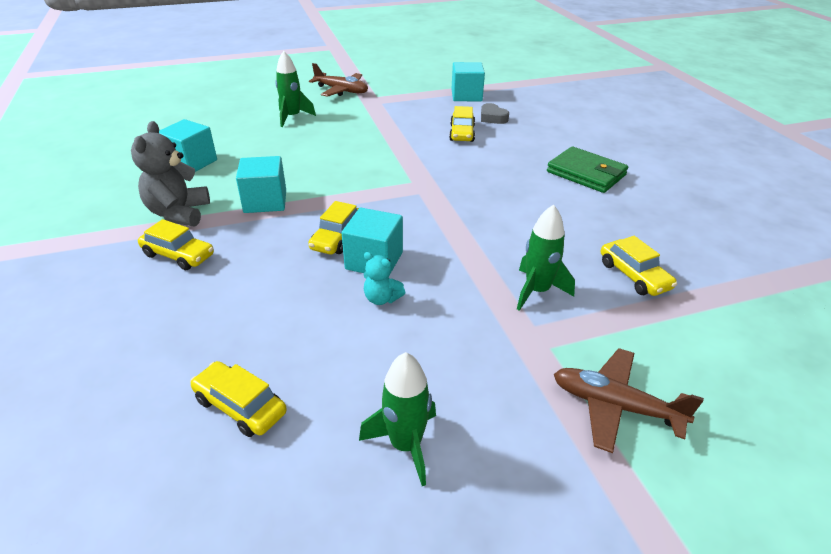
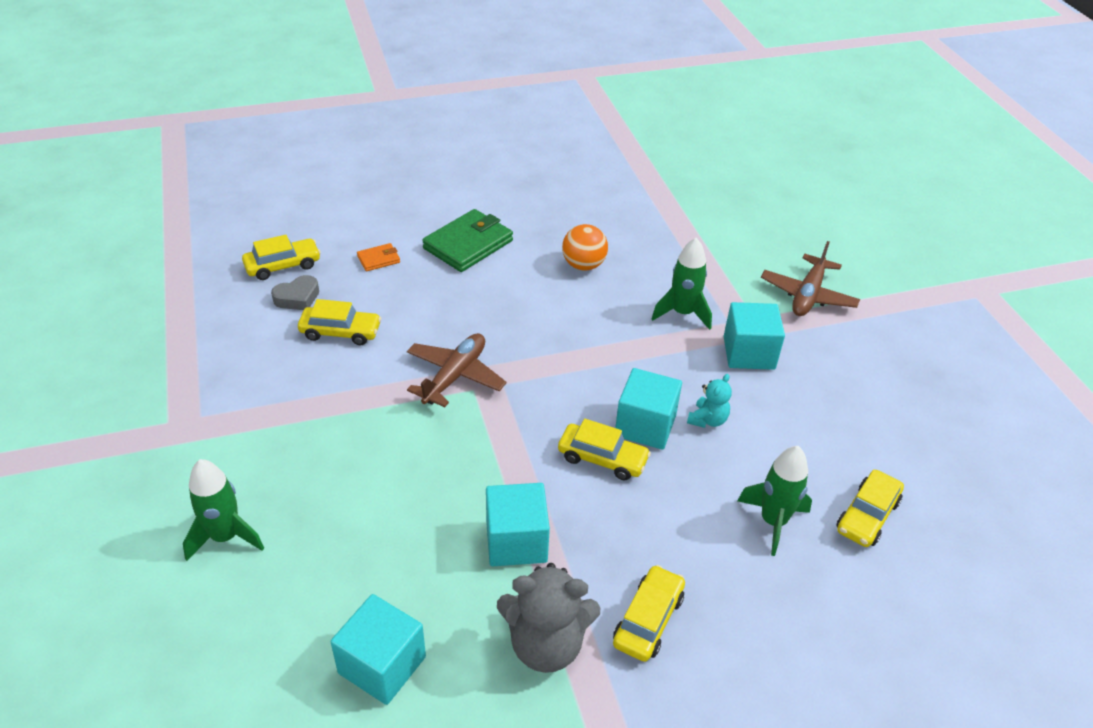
camera: 90 degrees left, 5 degrees up
brown plane [309,63,368,97] -> brown plane moved to [407,333,506,407]
green rocket [359,352,436,486] -> green rocket moved to [738,446,812,556]
turquoise cube [451,62,485,101] -> turquoise cube moved to [724,302,785,370]
yellow car [601,236,677,296] -> yellow car moved to [242,235,321,280]
none -> orange wallet [357,243,400,271]
none -> orange ball [562,224,608,271]

